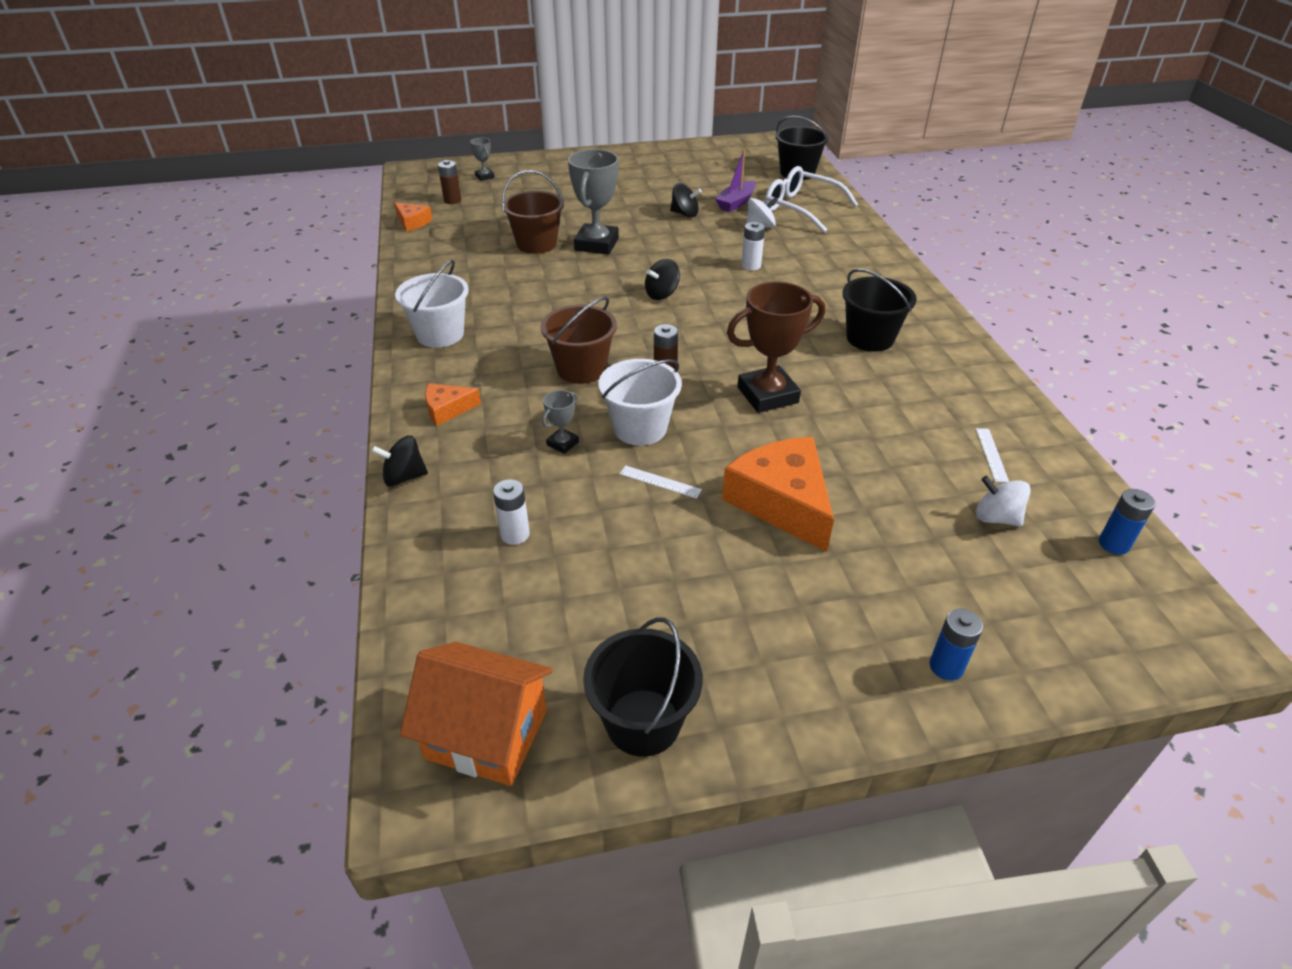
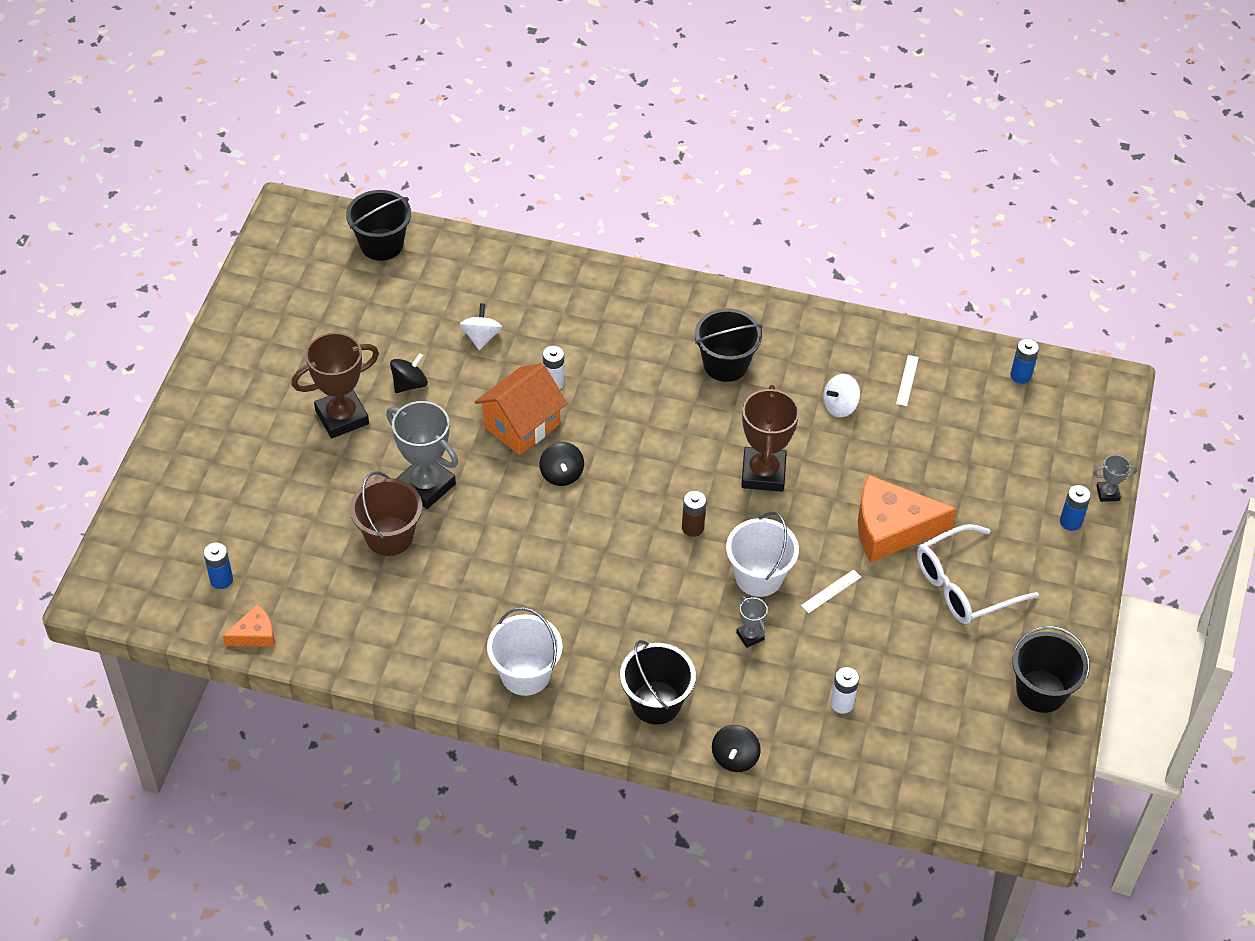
camera: 65 degrees left, 10 degrees up
orange house [400,642,553,786] -> orange house moved to [475,363,568,455]
orange cheese [425,384,481,426] -> black bucket [620,640,696,724]
brown battery [438,160,461,204] -> blue battery [204,543,233,589]
grey trophy [470,138,495,181] -> grey trophy moved to [1093,455,1137,502]
brown bucket [541,297,617,384] -> none
purple boat [715,150,756,212] -> none
white glasses [765,166,859,233] -> white glasses moved to [917,524,1039,624]
white ruler [976,428,1009,482] -> white ruler turned 75 degrees clockwise [896,355,919,406]
white spinning top [976,476,1031,526] -> white spinning top moved to [823,374,860,417]
none -> brown trophy [292,332,379,438]

